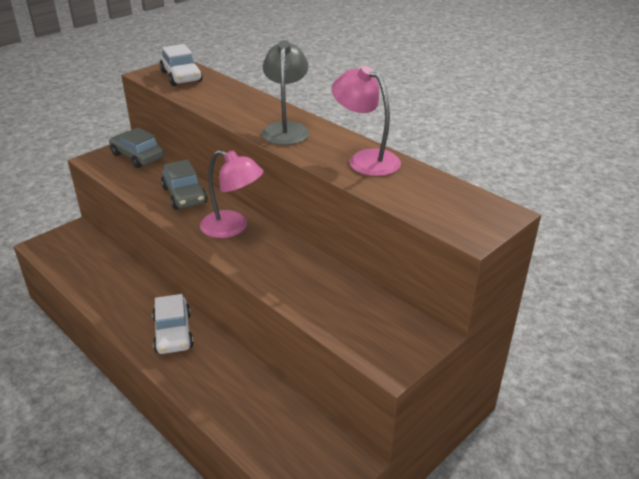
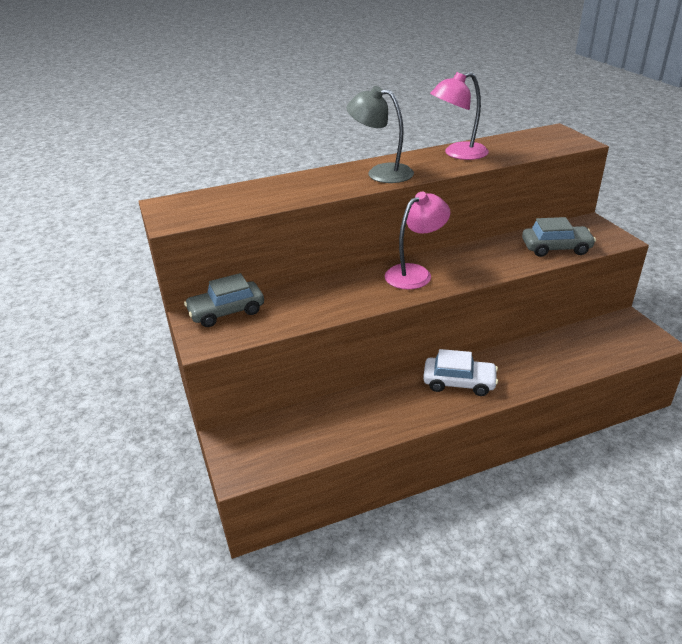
camera: 65 degrees left, 0 degrees up
white car [160,44,203,86] -> none
grey car [161,159,207,210] -> grey car moved to [522,217,596,257]

